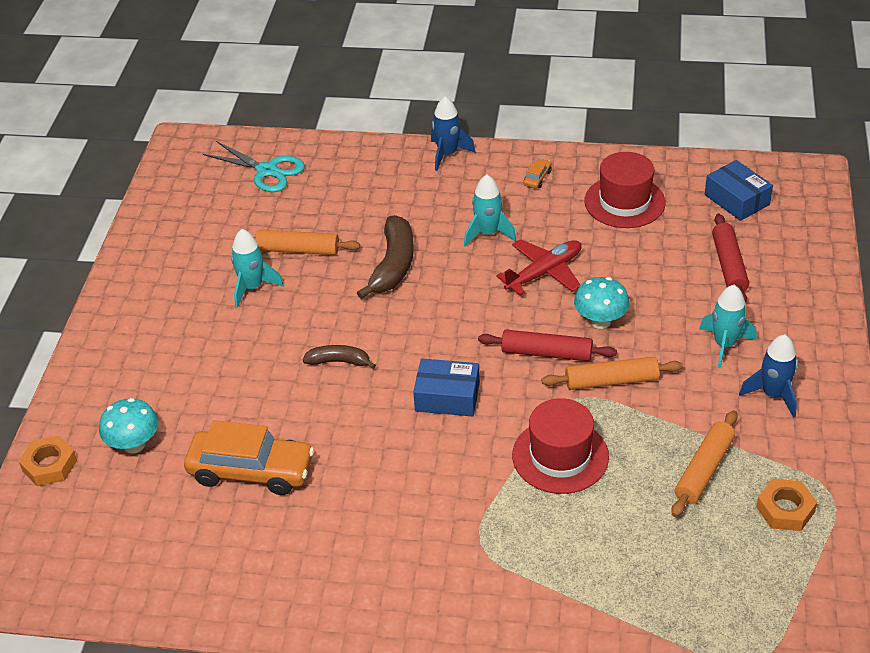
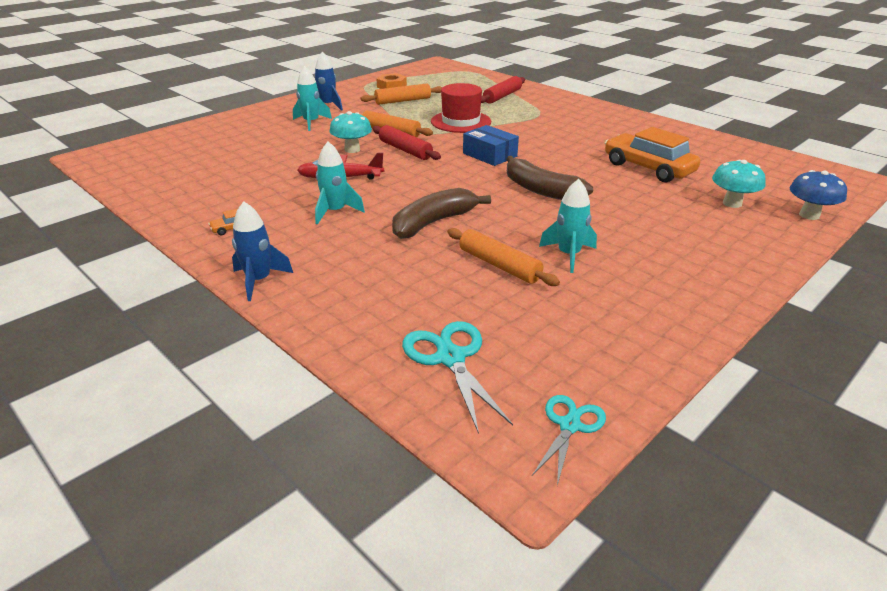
camera: 145 degrees left, 10 degrees down
orange nut [19,436,77,486] -> blue mushroom [790,170,847,220]
brown banana [303,345,376,369] -> brown banana [507,156,593,200], size x1.73
red hat [584,152,666,228] -> none
blue box [705,160,773,221] -> none
red rolling pin [712,214,749,303] -> red rolling pin moved to [481,76,525,104]
none -> turquoise scissors [532,395,606,486]

